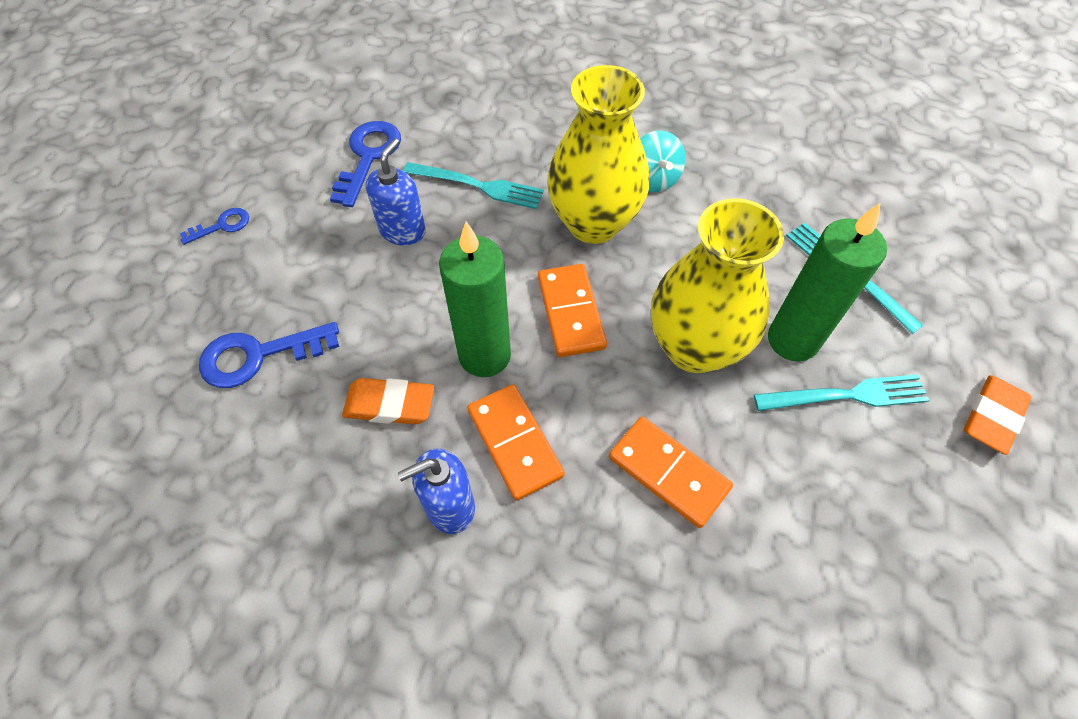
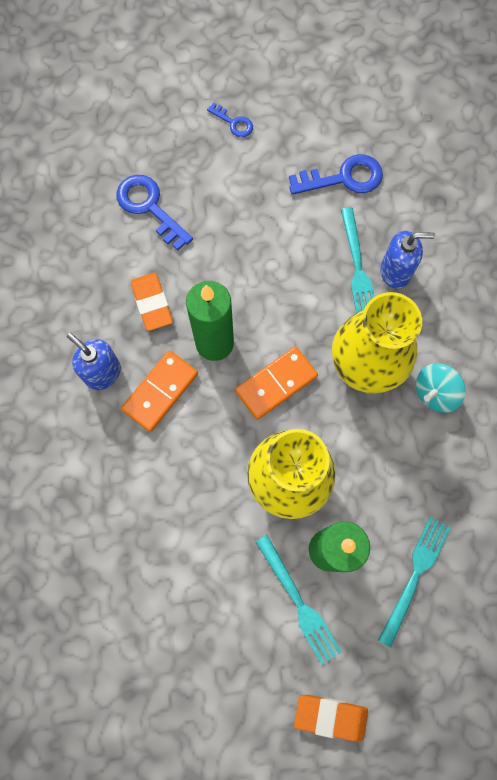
camera: 65 degrees right, 15 degrees up
blue soap dispenser [366,138,426,245] -> blue soap dispenser moved to [380,231,435,289]
orange domino [609,417,733,528] -> none

